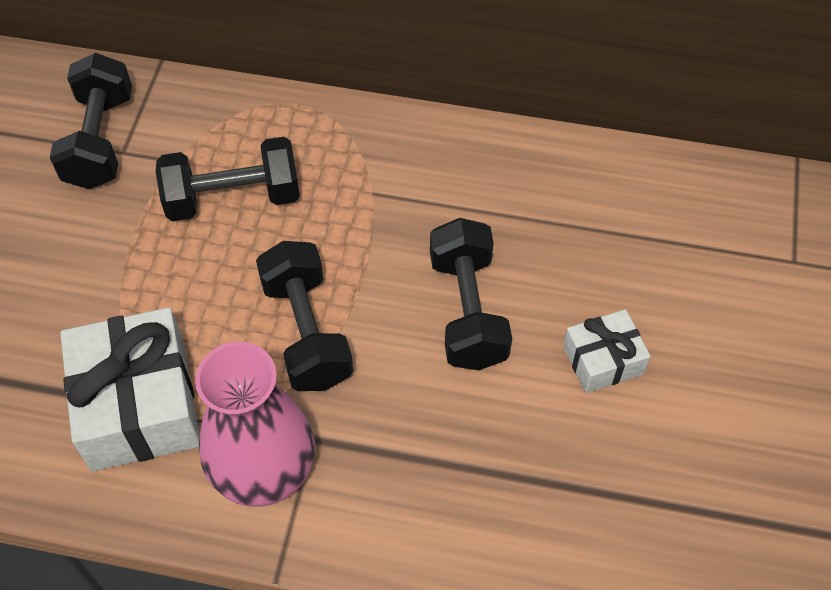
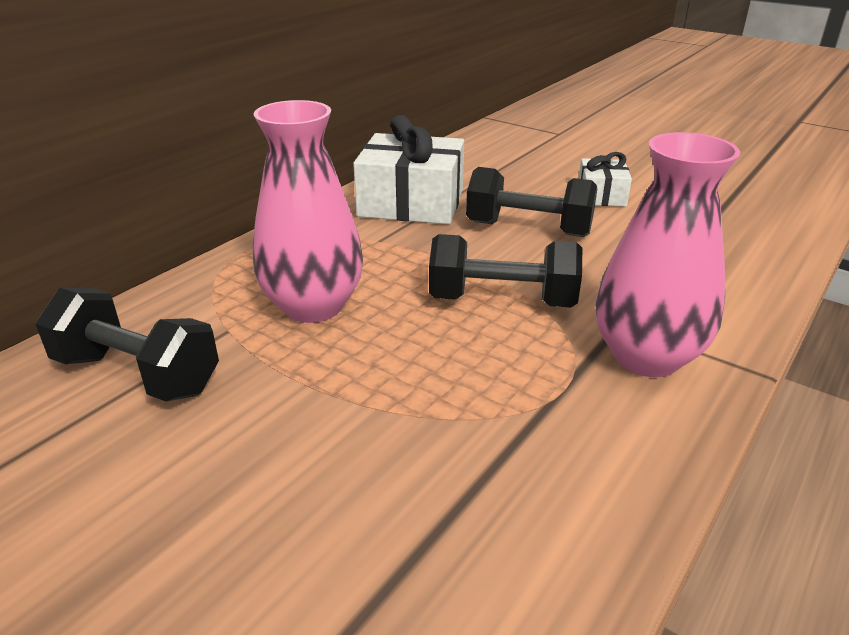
camera: 65 degrees left, 25 degrees down
white gift [60,307,200,471] -> white gift moved to [353,115,464,224]
black dumbbell [156,137,300,221] -> pink vase [253,100,363,323]

